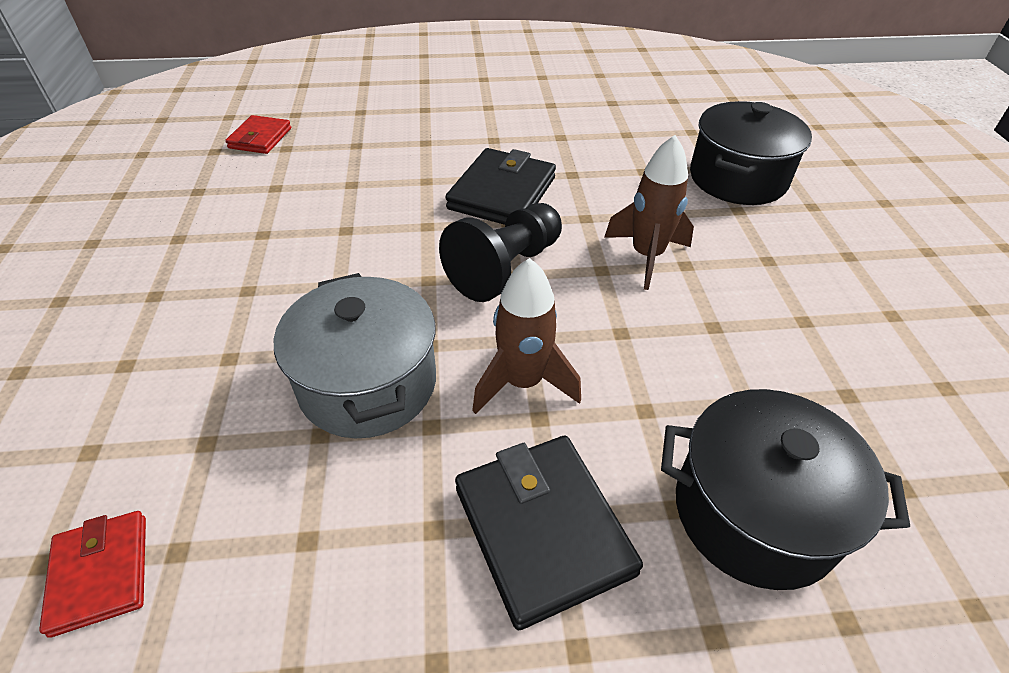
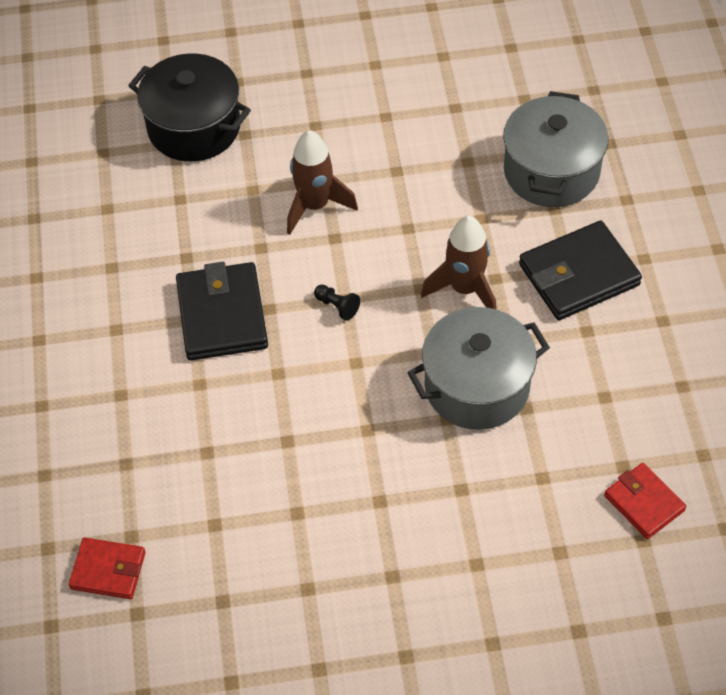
camera: 90 degrees left, 10 degrees up
red wallet [39,511,146,638] -> red wallet turned 75 degrees clockwise [604,463,686,539]
black pawn [439,203,562,302] -> black pawn [314,285,360,321], size x0.40
black wallet [445,148,556,225] -> black wallet turned 60 degrees clockwise [176,262,268,361]
black pot [661,389,910,590] -> grey pot [503,91,608,207]

